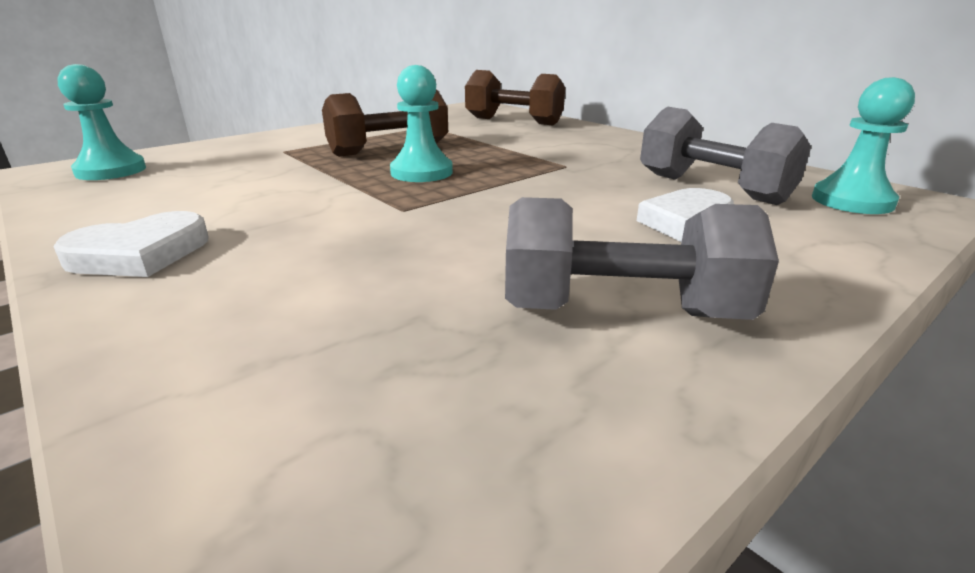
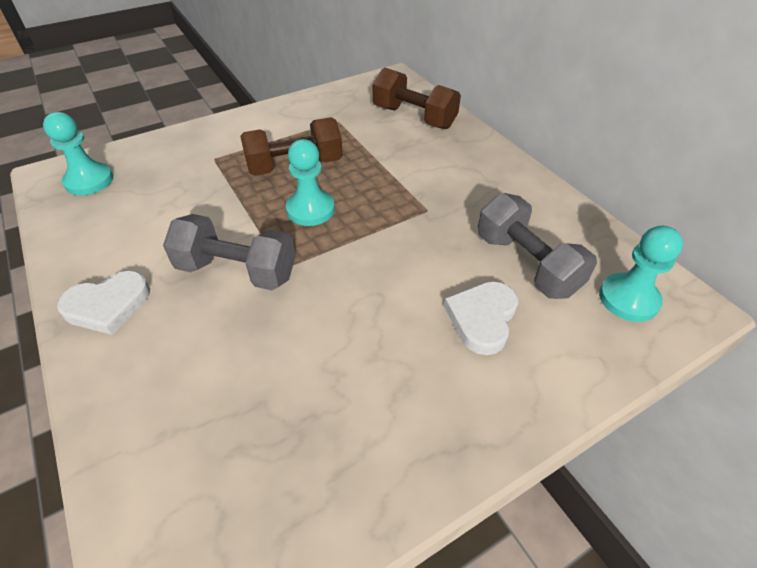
camera: 10 degrees right, 20 degrees up
grey dumbbell [505,197,779,320] -> grey dumbbell moved to [163,214,296,290]

